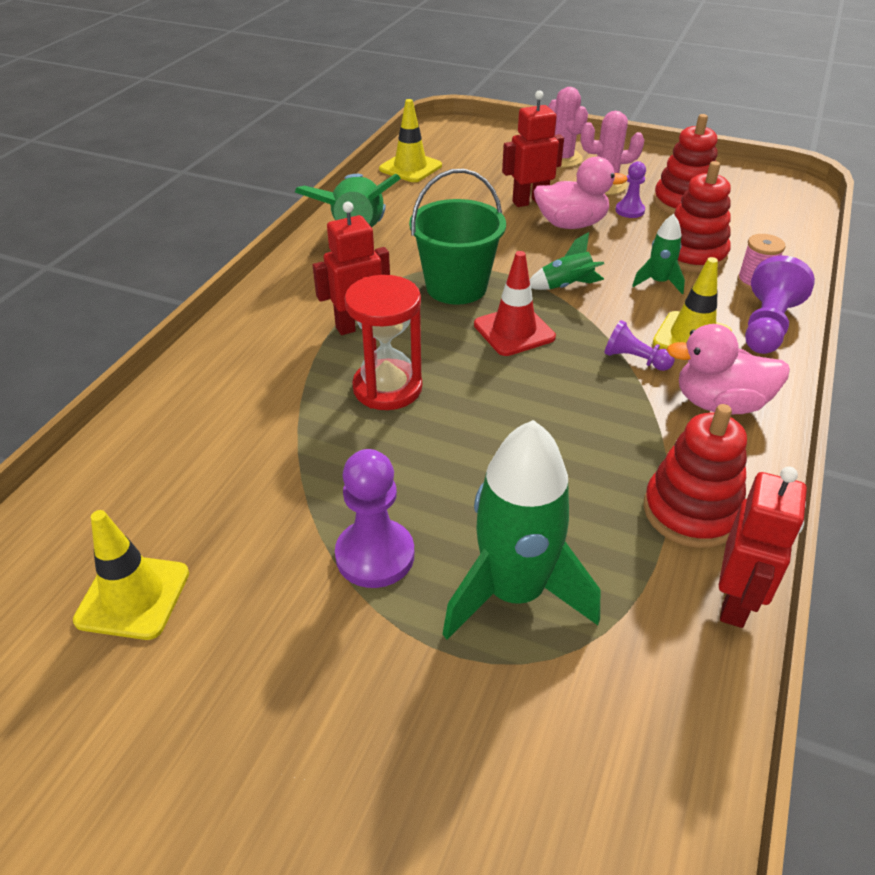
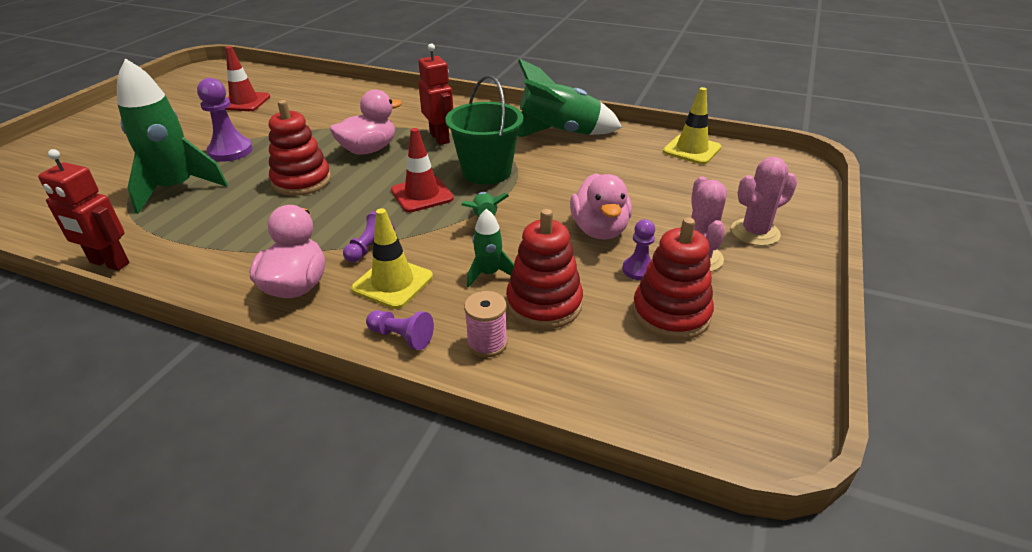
camera: 90 degrees right, 5 degrees down
yellow traffic cone [73,510,189,640] -> red traffic cone [226,46,270,111]
red hourglass [345,275,422,410] -> pink duck [330,90,402,155]
red robot [502,90,564,207] -> none
red stacking toy [644,404,747,548] -> red stacking toy moved to [269,100,331,196]
purple pawn [745,255,815,354] -> purple pawn [366,310,434,350], size x0.59

